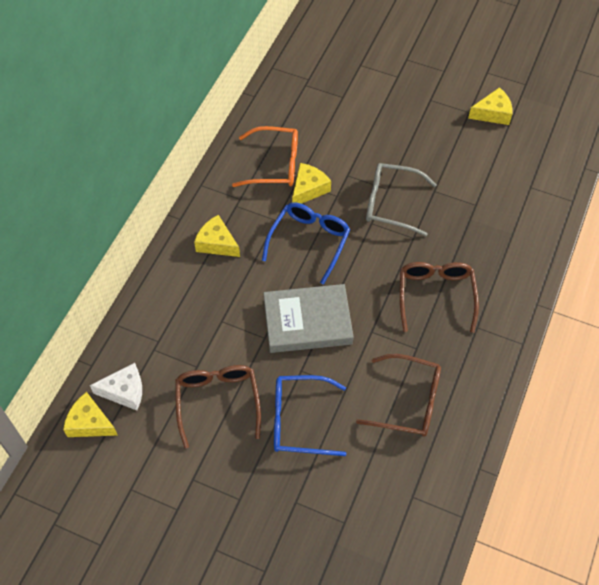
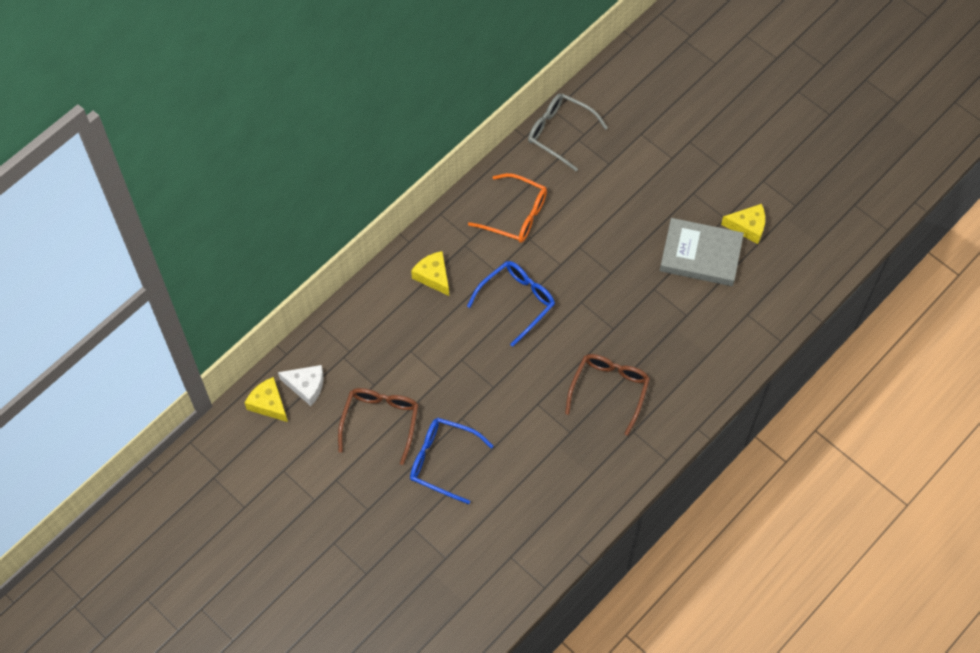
camera: 20 degrees right, 5 degrees up
grey book [264,284,353,353] -> grey book moved to [660,218,744,286]
yellow cheese [292,163,331,204] -> none
brown glasses [356,354,441,437] -> none
grey glasses [366,163,437,236] -> grey glasses moved to [528,93,608,172]

